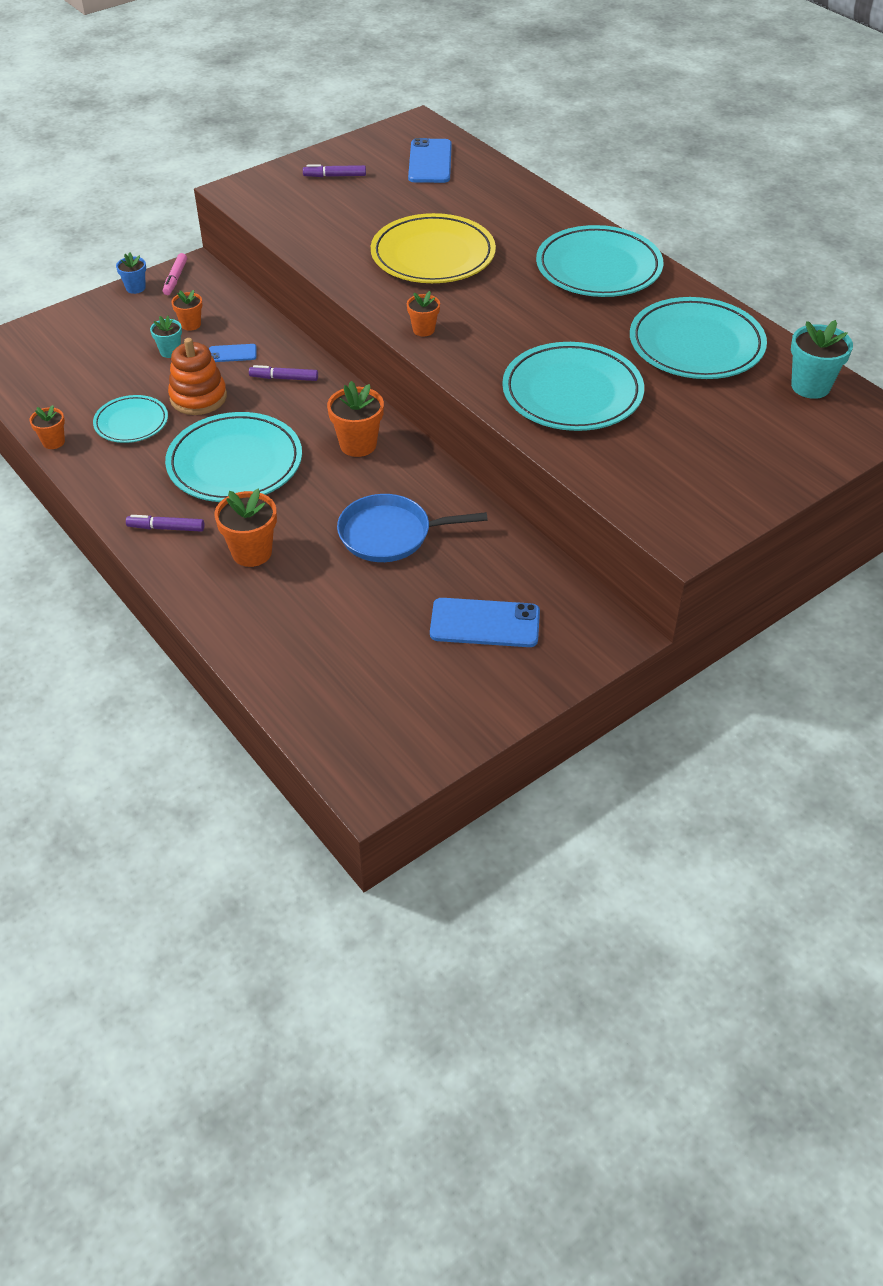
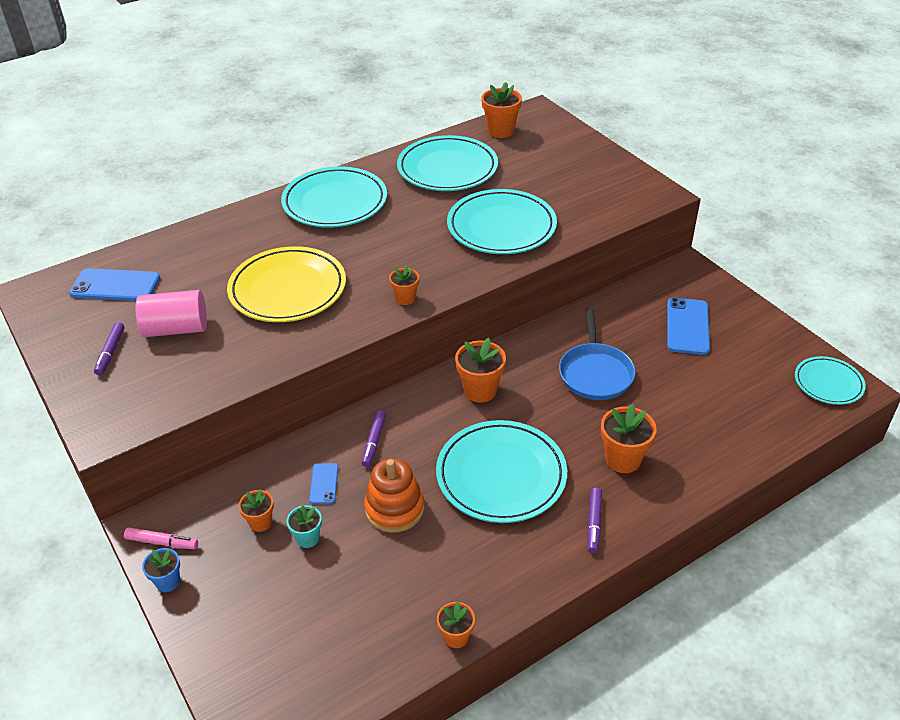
camera: 85 degrees left, 5 degrees down
turquoise plate [93,395,168,443] -> turquoise plate moved to [795,356,866,405]
turquoise flower pot [791,320,853,399] -> orange flower pot [481,82,522,138]
none -> pink cylinder [135,290,207,337]

